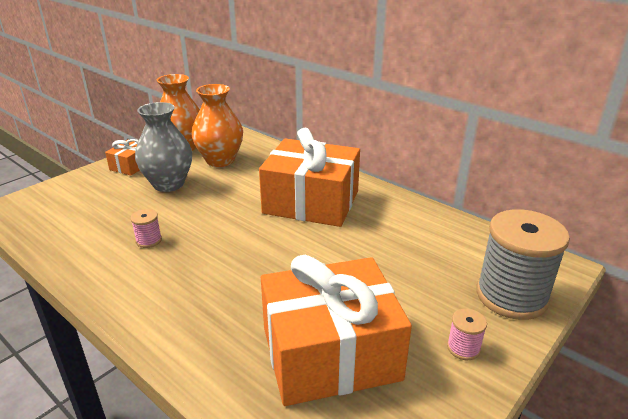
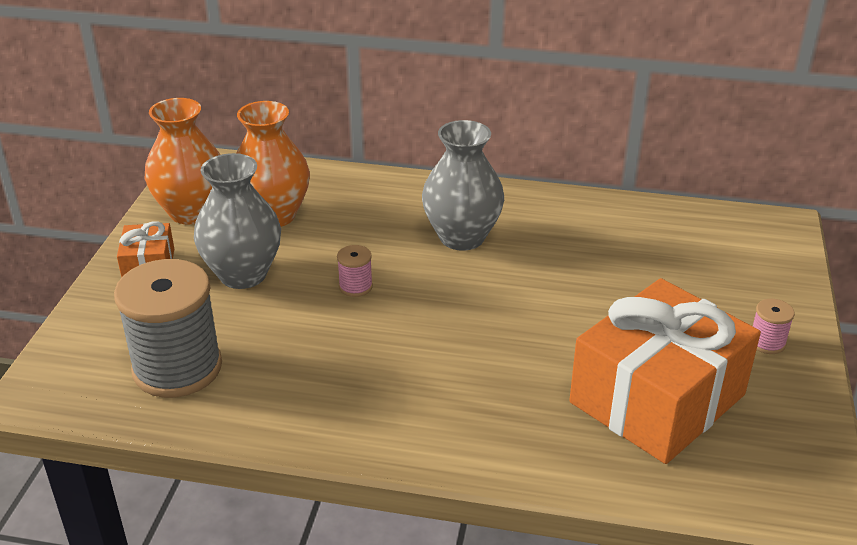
camera: 30 degrees left, 5 degrees up
pink spool [131,209,162,248] -> pink spool moved to [337,245,373,297]
orange gift [259,128,360,227] -> grey vase [422,120,504,251]
grey spool [476,209,570,320] -> grey spool moved to [114,259,222,398]

